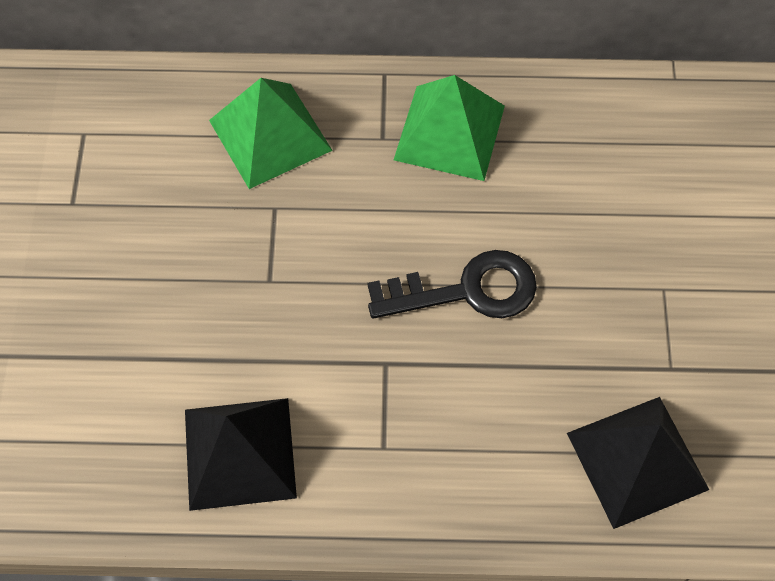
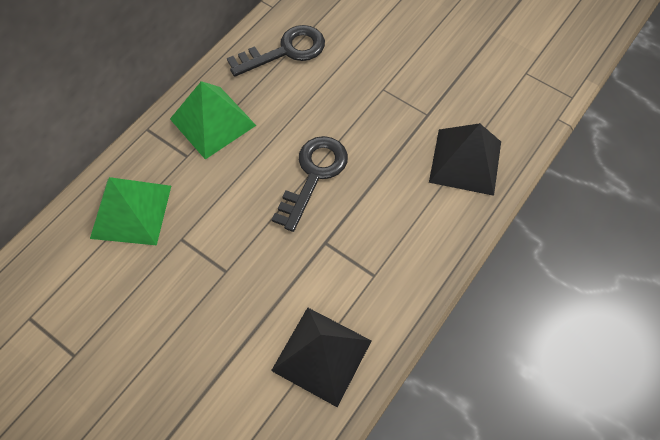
camera: 55 degrees left, 0 degrees up
none -> black key [227,25,325,77]

